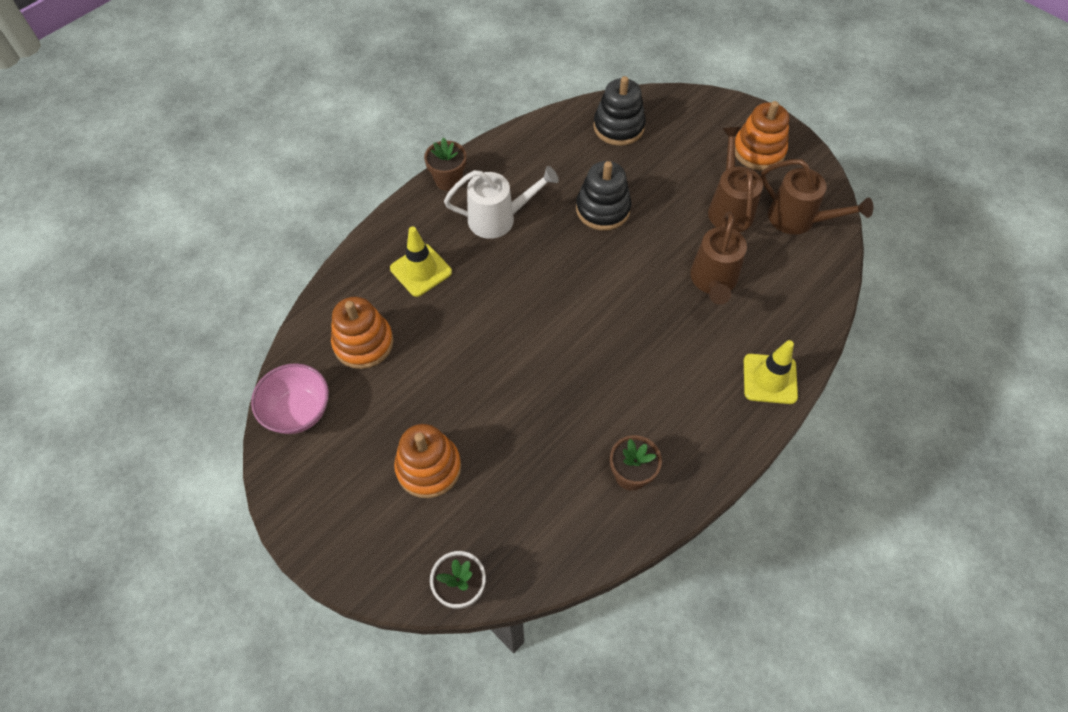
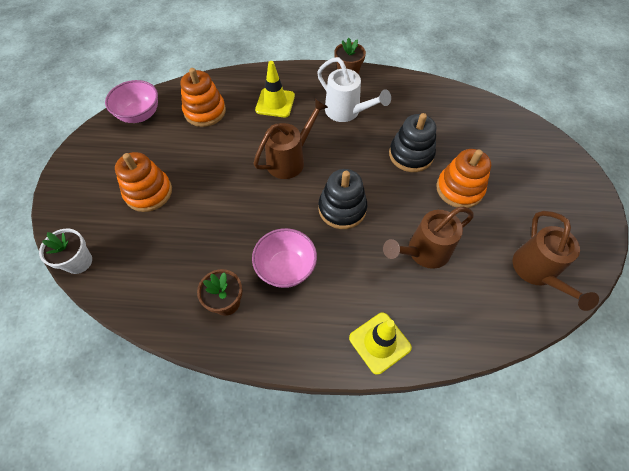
camera: 50 degrees right, 0 degrees up
black stacking toy [593,76,646,146] -> black stacking toy moved to [319,169,367,229]
brown watering can [708,127,763,232] -> brown watering can moved to [254,98,328,179]
orange stacking toy [735,101,789,171] -> orange stacking toy moved to [436,149,491,208]
none -> pink bowl [252,228,317,288]

